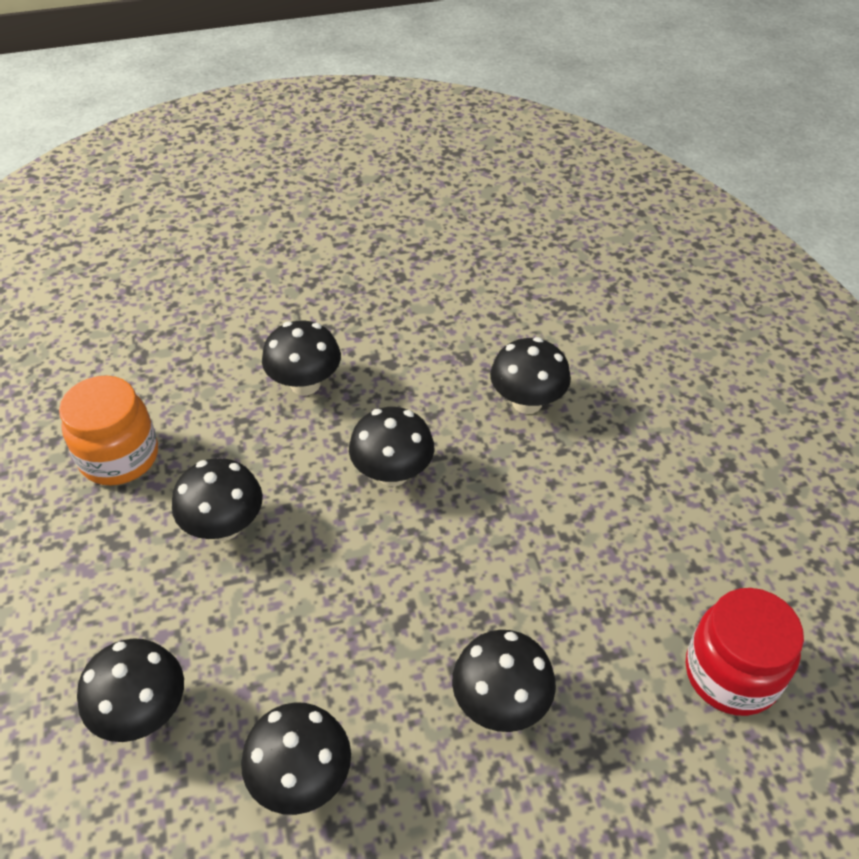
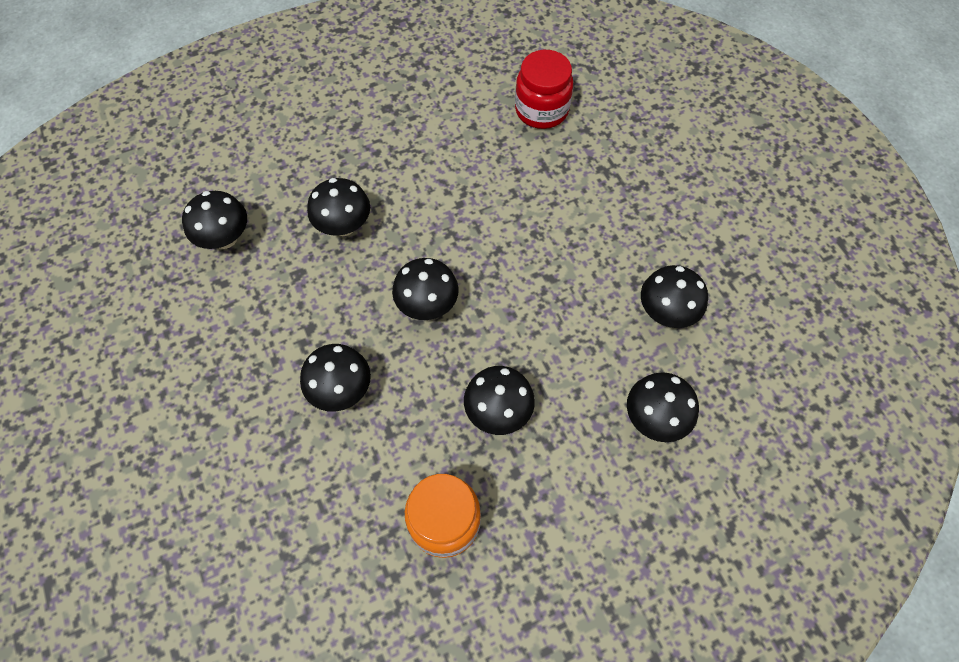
camera: 100 degrees left, 15 degrees up
black mushroom [452,630,556,732] -> black mushroom moved to [182,191,247,249]

